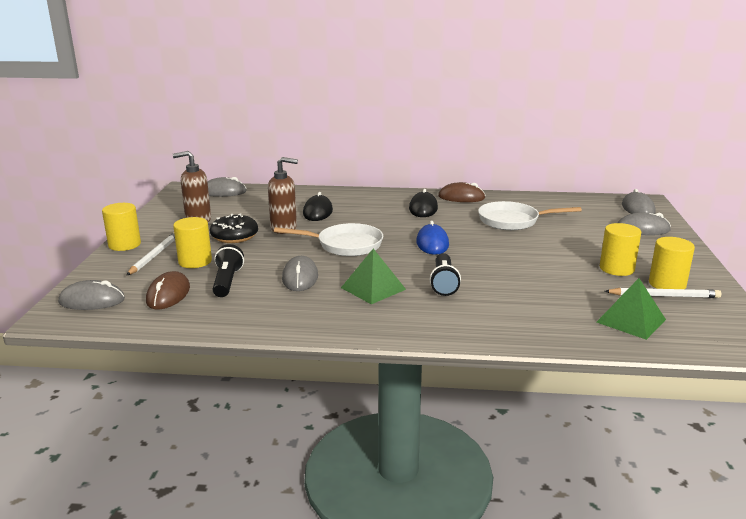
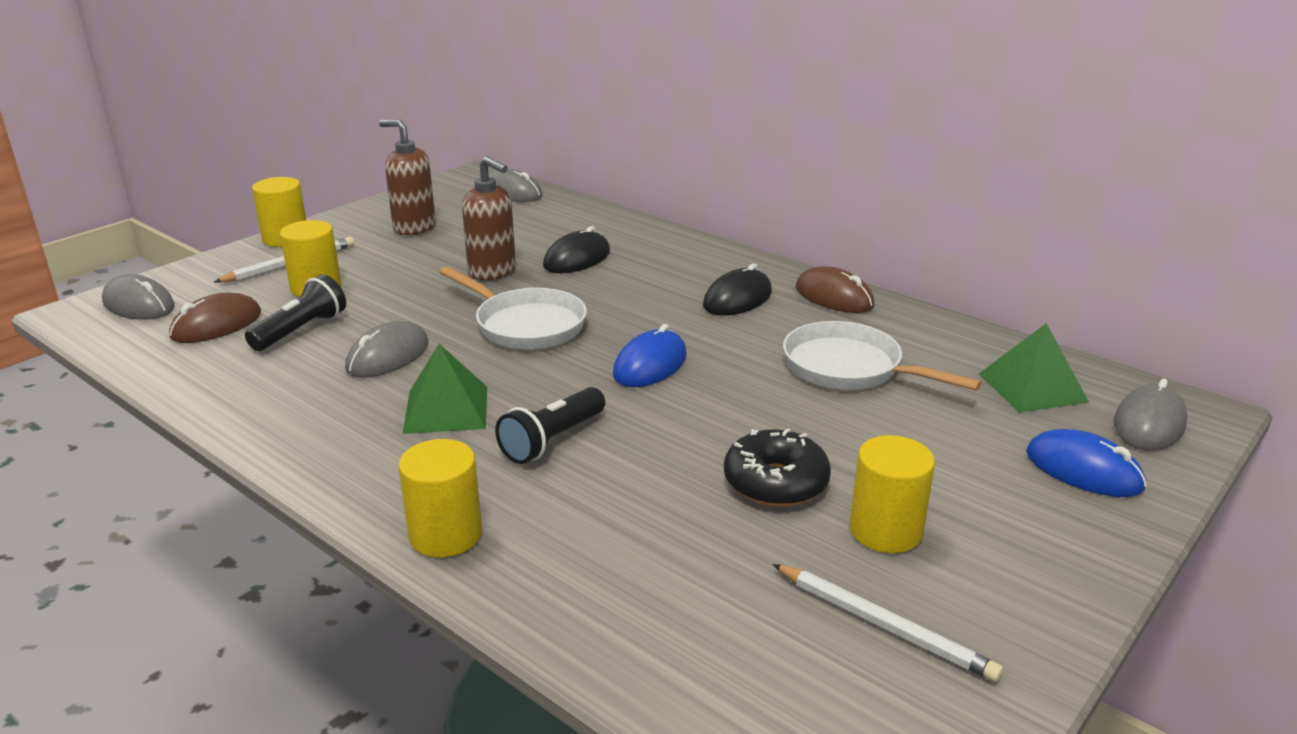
camera: 35 degrees right, 5 degrees up
black donut [210,213,258,243] -> black donut moved to [724,428,831,507]
green pyramid [597,278,666,340] -> green pyramid moved to [979,323,1089,413]
grey mouse [617,212,671,235] -> blue mouse [1026,429,1147,497]
yellow cylinder [649,237,695,289] -> yellow cylinder moved to [398,439,482,557]

